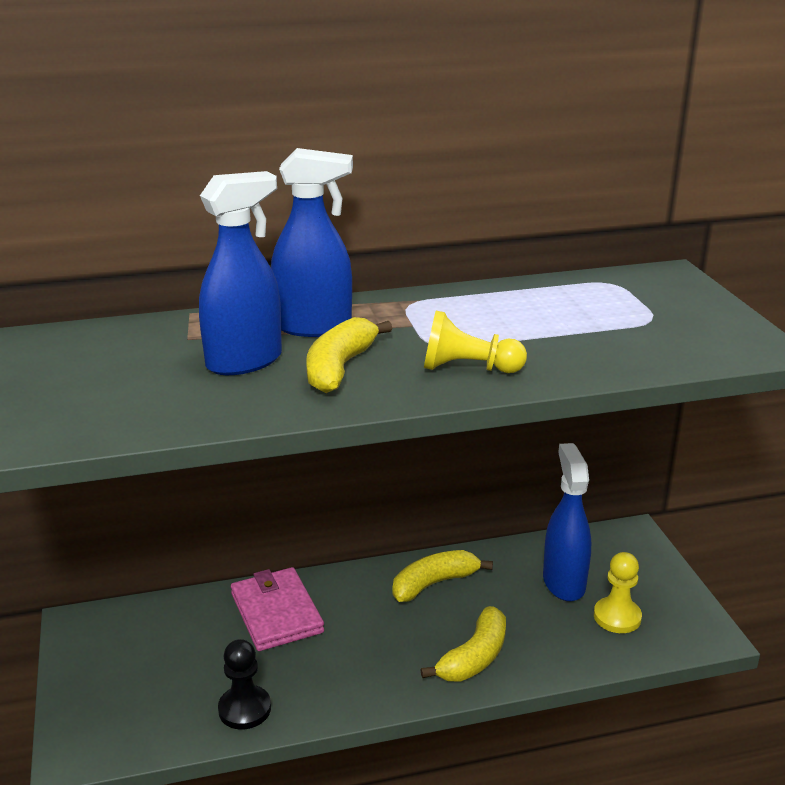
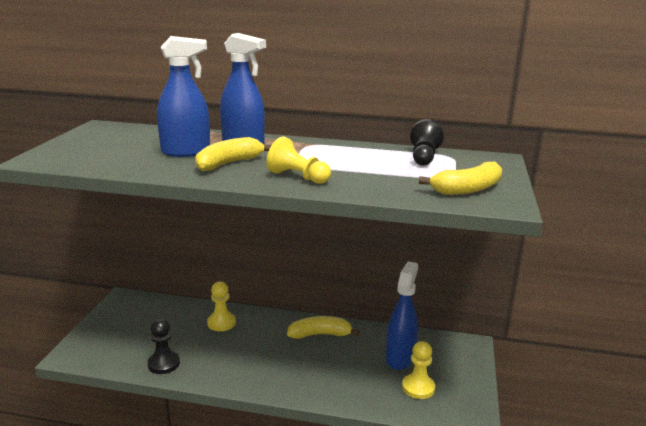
camera: 25 degrees right, 5 degrees down
pink wallet [231,567,324,651] -> yellow pawn [207,281,236,331]
yellow banana [421,606,506,682] -> yellow banana moved to [419,162,502,195]
none -> black pawn [410,119,444,166]

